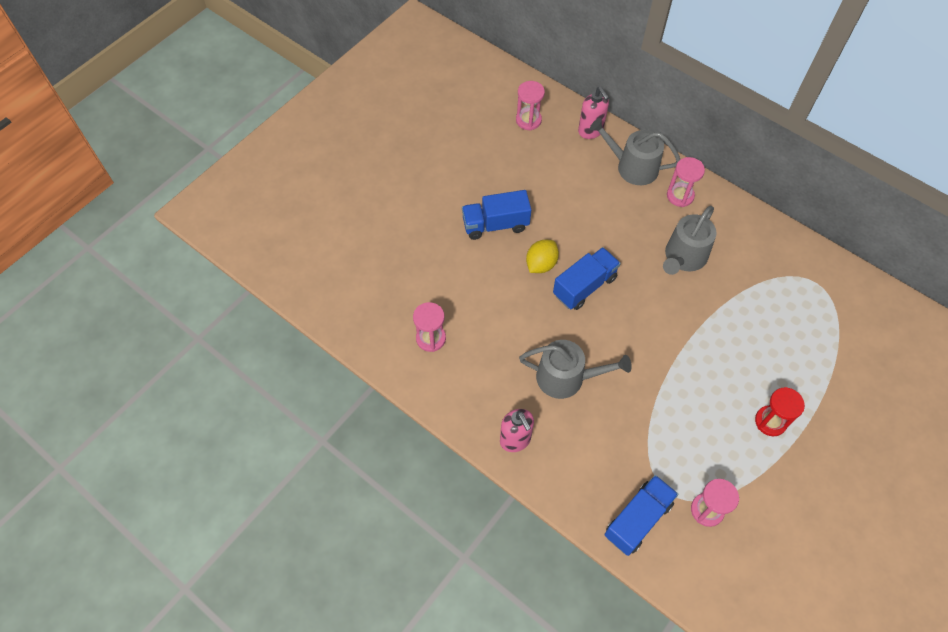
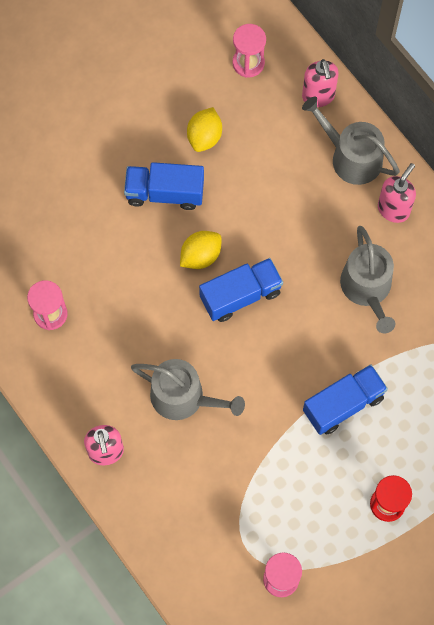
camera: 15 degrees right, 10 degrees up
blue truck [604,475,678,556] -> blue truck moved to [303,365,388,435]
grey watering can [663,206,716,275] -> grey watering can turned 60 degrees counterclockwise [340,226,395,334]
pink hourglass [667,157,705,207] -> pink soap dispenser [378,163,416,223]
none -> yellow lemon [187,107,222,152]

